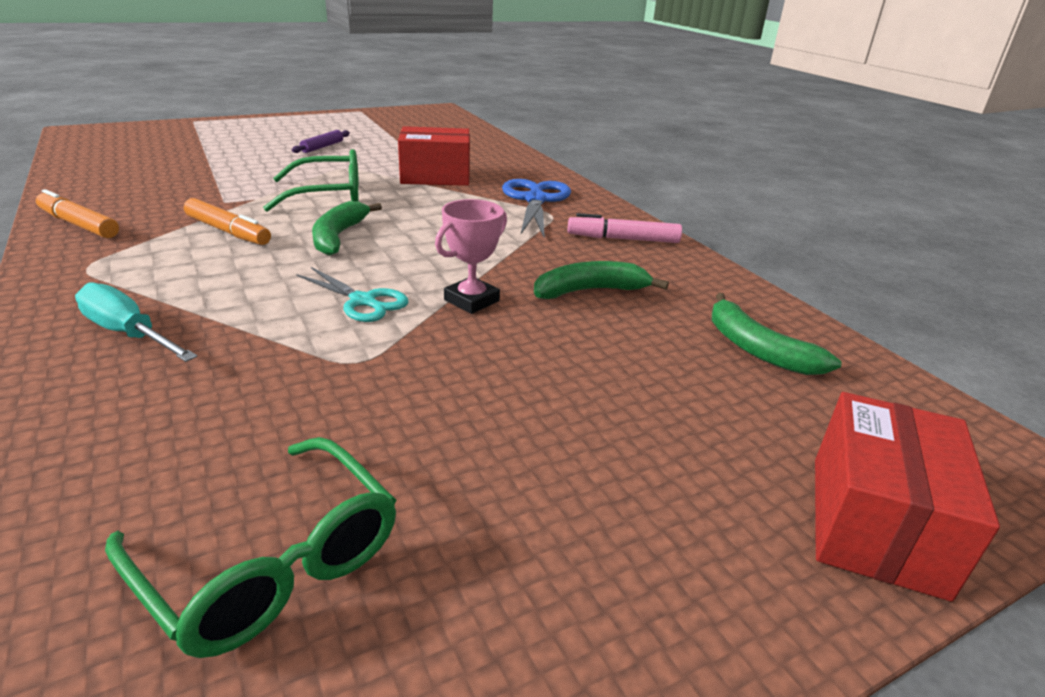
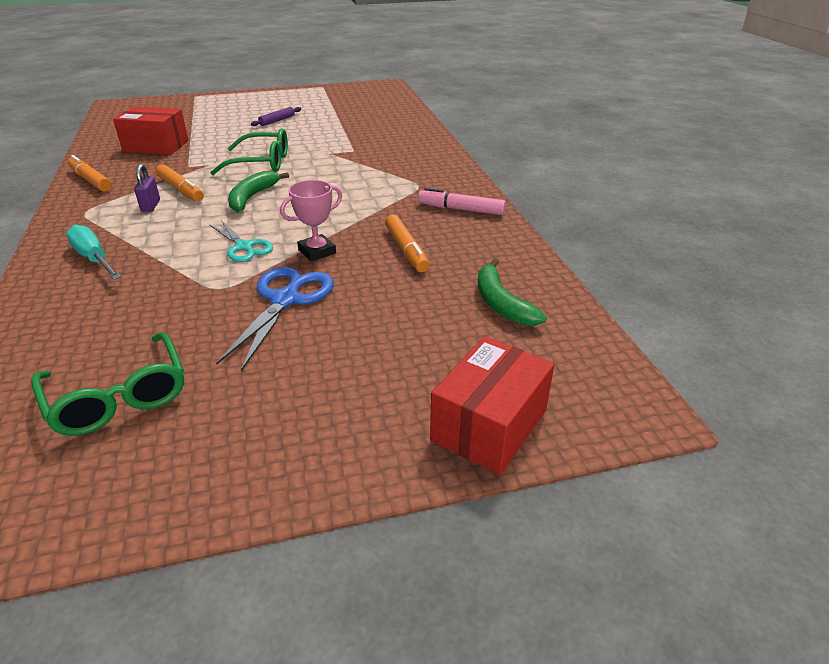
camera: 15 degrees right, 5 degrees up
red box [398,126,470,186] -> red box moved to [113,106,189,155]
blue scissors [502,179,571,237] -> blue scissors moved to [216,267,334,371]
green banana [534,261,669,299] -> orange marker [385,214,430,272]
none -> purple padlock [134,164,160,212]

